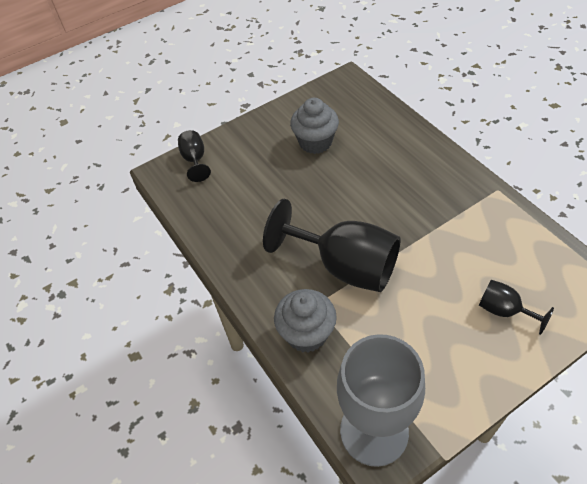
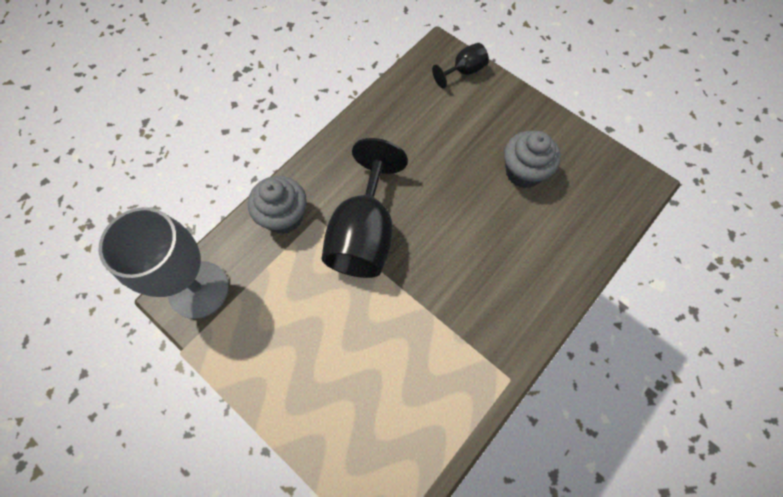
camera: 70 degrees right, 15 degrees up
black goblet [479,280,554,335] -> none

